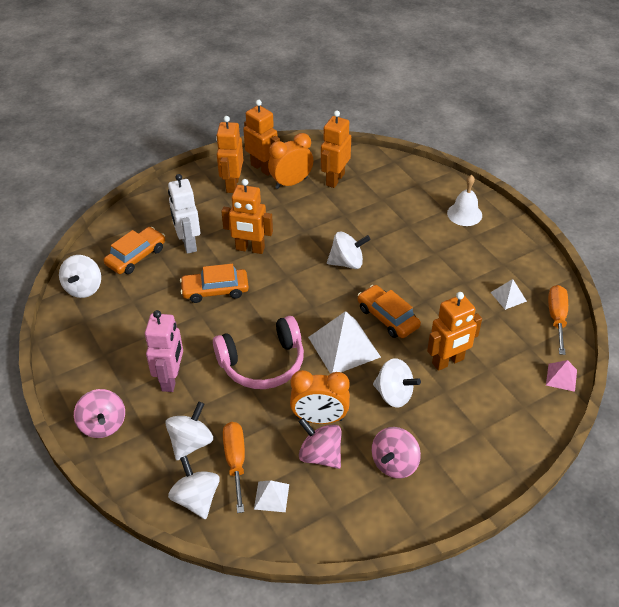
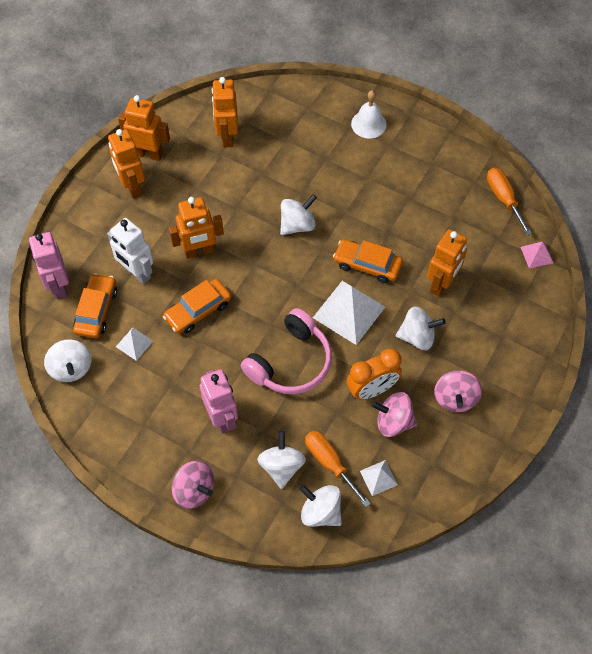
camera: 30 degrees left, 15 degrees up
orange clock [268,133,313,189] -> none
white pyramid [490,279,527,310] -> white pyramid moved to [116,328,153,361]
none -> pink robot [29,232,69,299]

